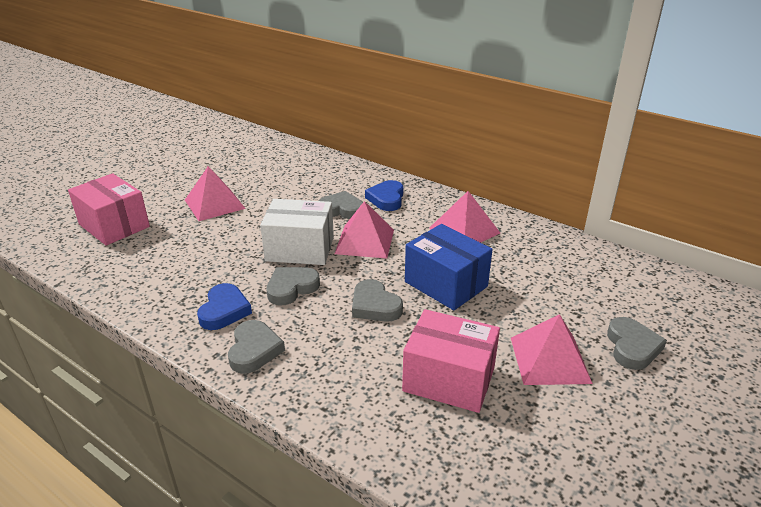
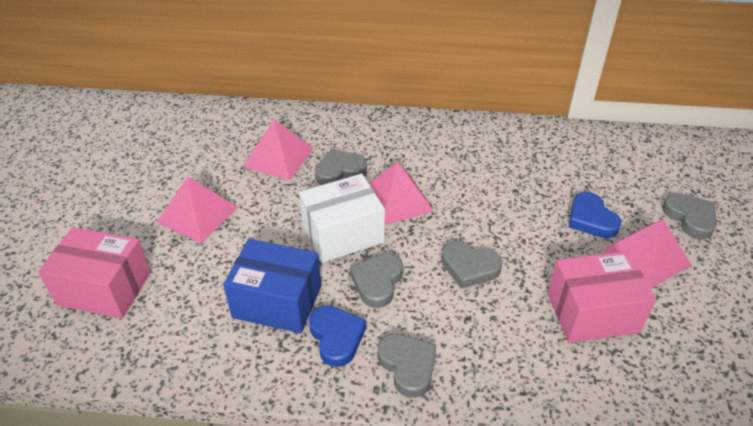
camera: 30 degrees left, 10 degrees up
blue heart [365,180,404,211] -> blue heart moved to [569,192,621,238]
blue box [405,224,493,310] -> blue box moved to [223,239,321,333]
pink pyramid [429,191,500,243] -> pink pyramid moved to [243,120,314,180]

